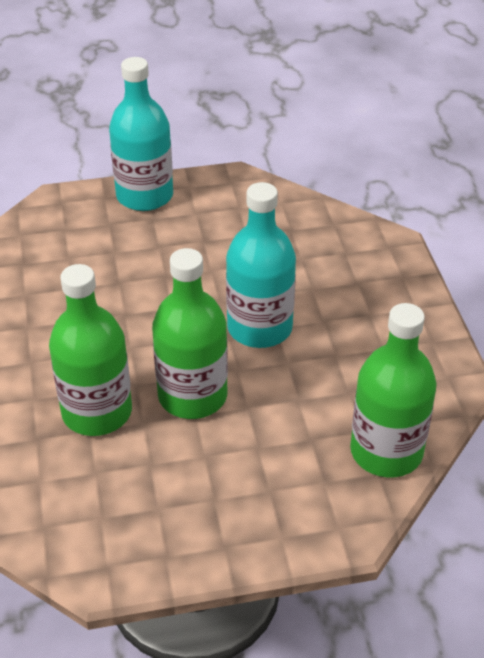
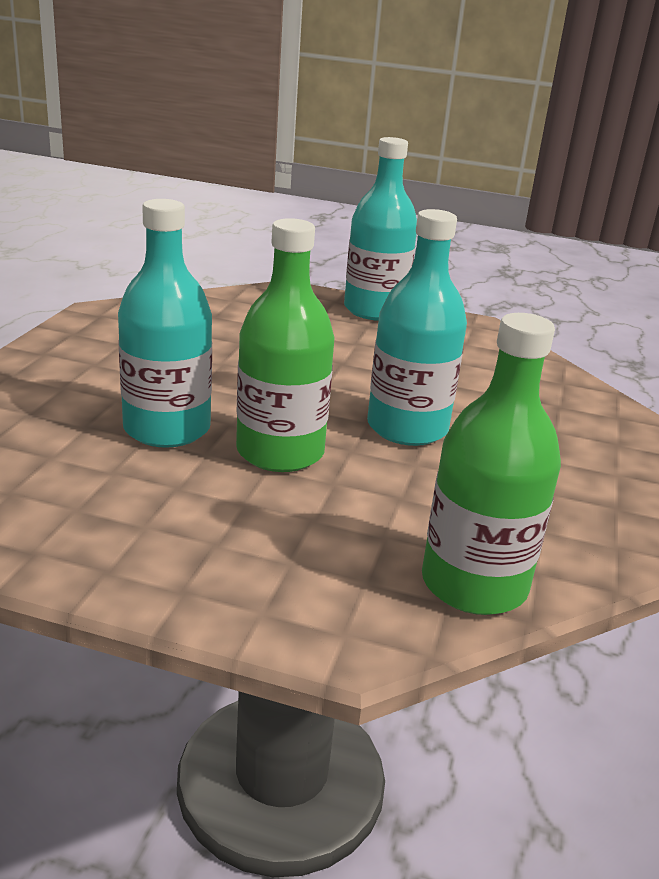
camera: 25 degrees right, 15 degrees down
green bottle [49,264,132,436] -> turquoise bottle [118,199,212,448]

